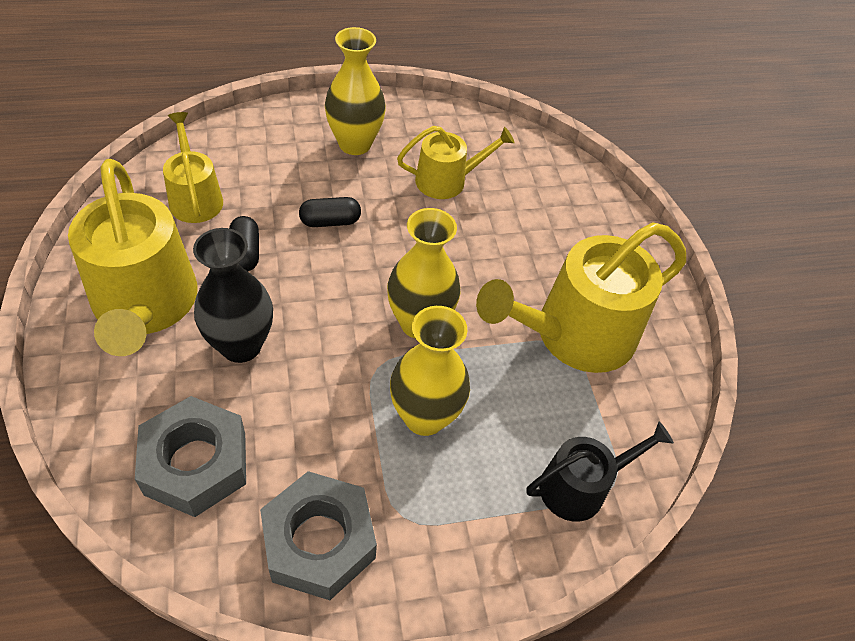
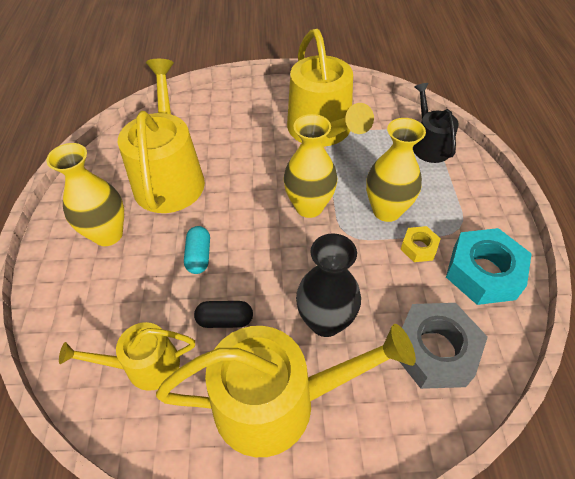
camera: 75 degrees left, 0 degrees up
grey nut [260,471,377,600] -> turquoise nut [446,228,532,305]
black capsule [299,197,361,227] -> turquoise capsule [184,226,210,274]
yellow watering can [397,126,515,199] -> yellow watering can [118,59,205,213], size x1.78
none -> yellow nut [400,226,441,262]

